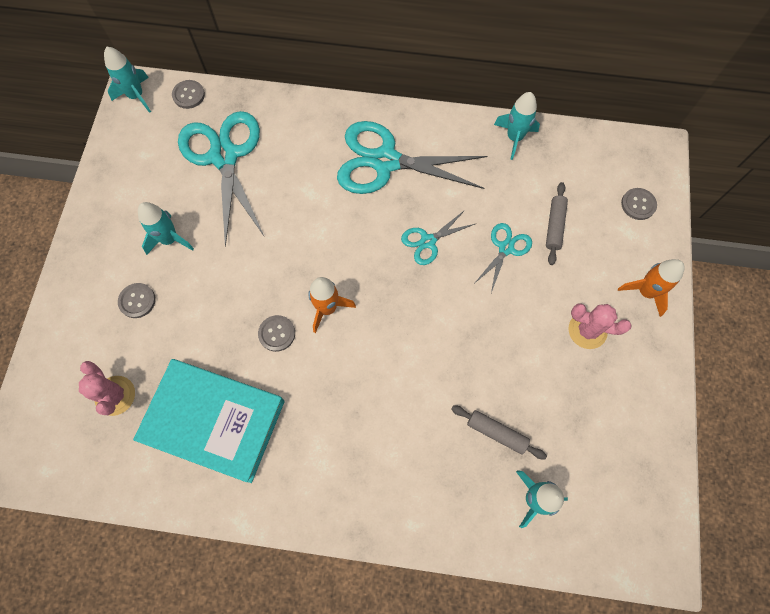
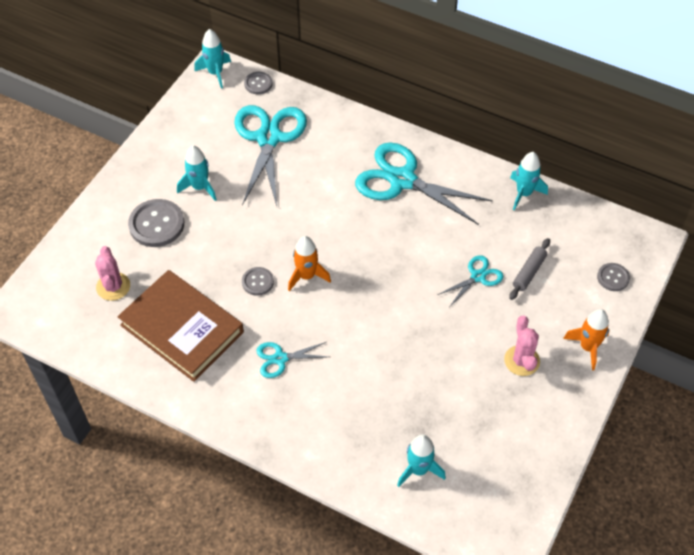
camera: 20 degrees right, 15 degrees down
grey button [118,283,156,318] -> grey button [128,199,184,247], size x1.79
turquoise book [133,359,285,483] -> brown book [117,270,244,382]
turquoise scissors [401,210,475,265] -> turquoise scissors moved to [256,342,328,378]
grey rolling pin [451,405,547,459] -> none
pink cactus [568,303,632,349] -> pink cactus turned 45 degrees clockwise [504,316,540,376]

